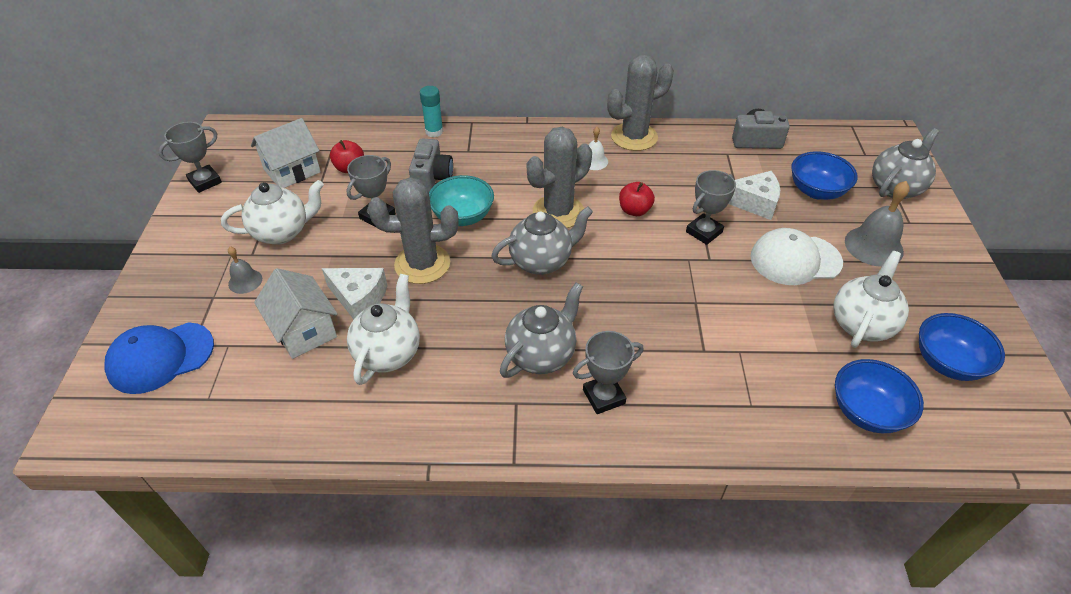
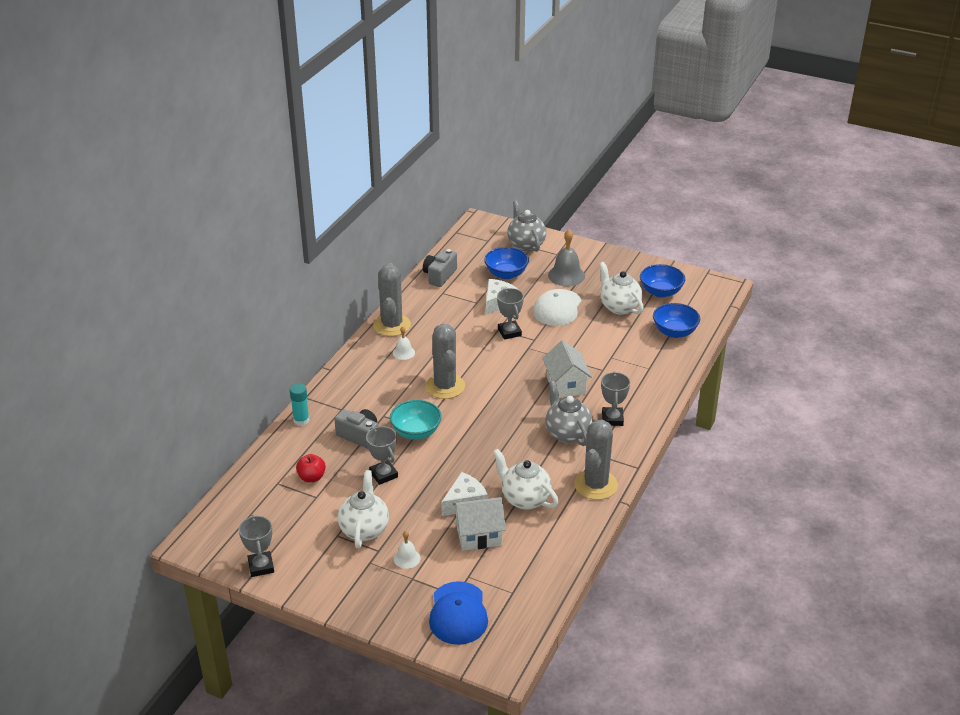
camera: 65 degrees left, 10 degrees down
grey bell [228,247,262,294] -> white bell [394,531,421,569]
white house [251,118,321,188] -> white house moved to [542,340,592,398]
grey cactus [368,177,458,284] -> grey cactus moved to [574,420,618,500]
grey teapot [491,206,593,275] -> none
red apple [619,182,655,216] -> none

